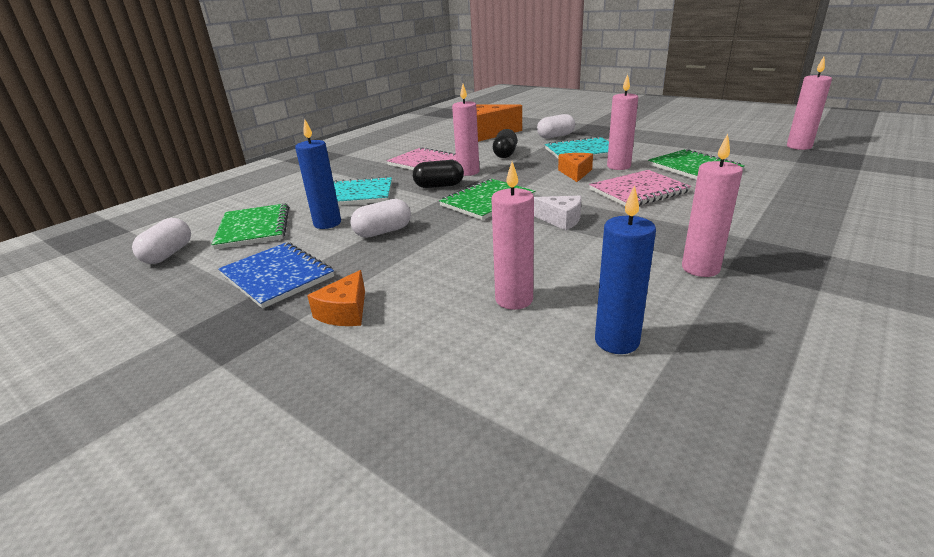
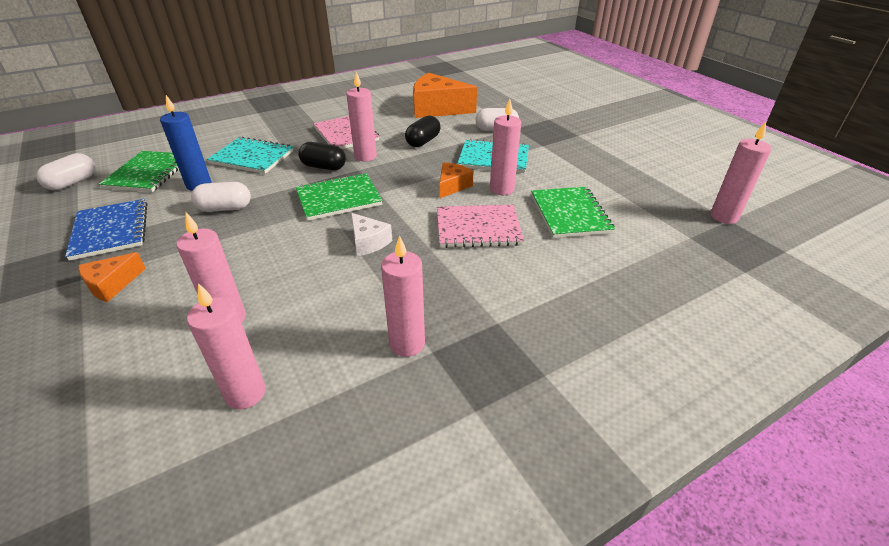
camera: 20 degrees right, 10 degrees up
blue candle [595,185,656,354] -> pink candle [187,283,266,409]

